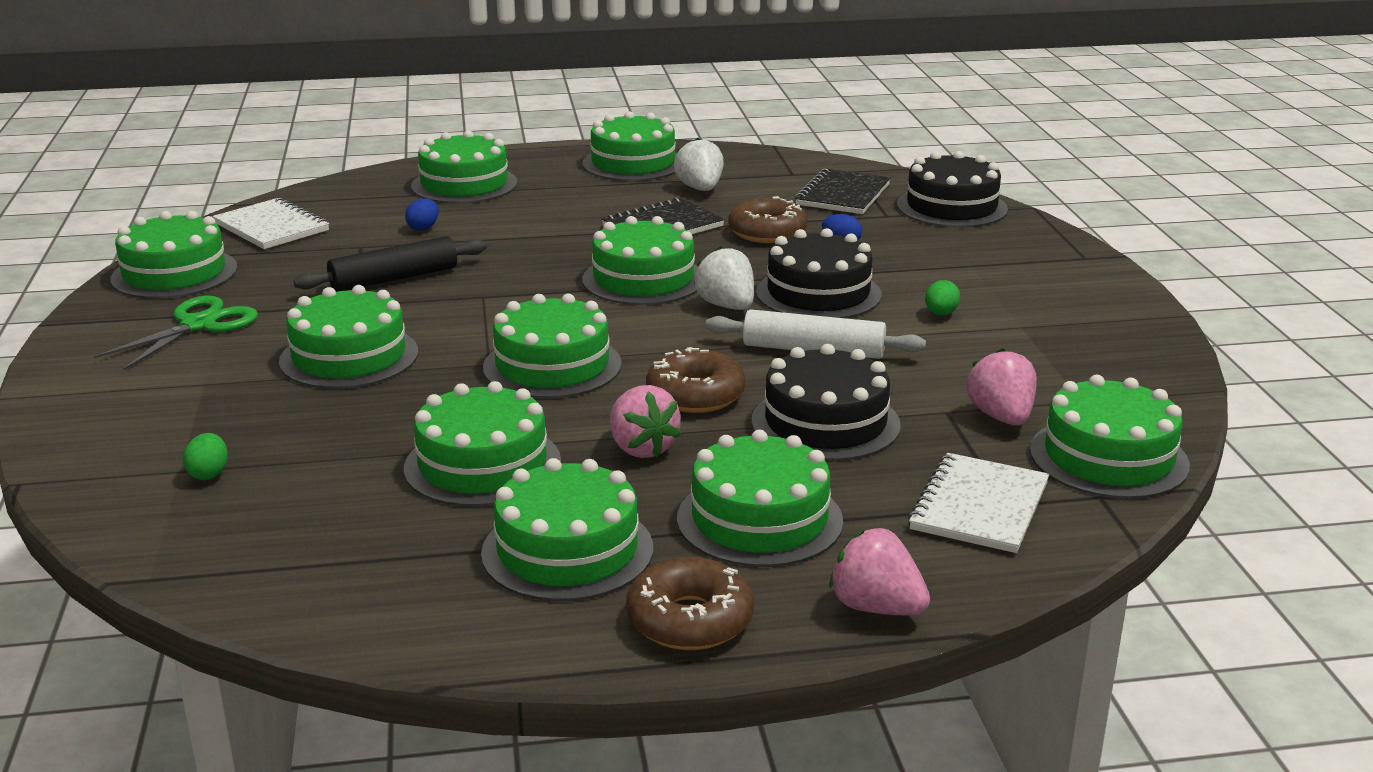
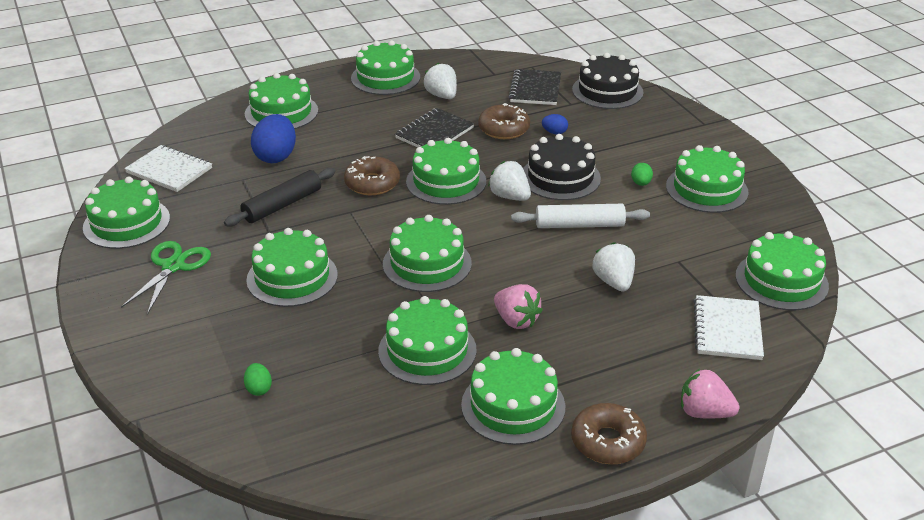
camera: 15 degrees left, 10 degrees up
blue egg [405,198,438,231] -> blue egg [251,114,296,163], size x2.08
brown donut [646,347,746,413] -> brown donut moved to [344,156,400,195]
green cake [677,430,843,567] -> green cake moved to [666,145,749,213]
black cake [752,344,901,461] -> white strawberry [593,242,635,291]
pink strawberry [967,348,1037,426] -> none

